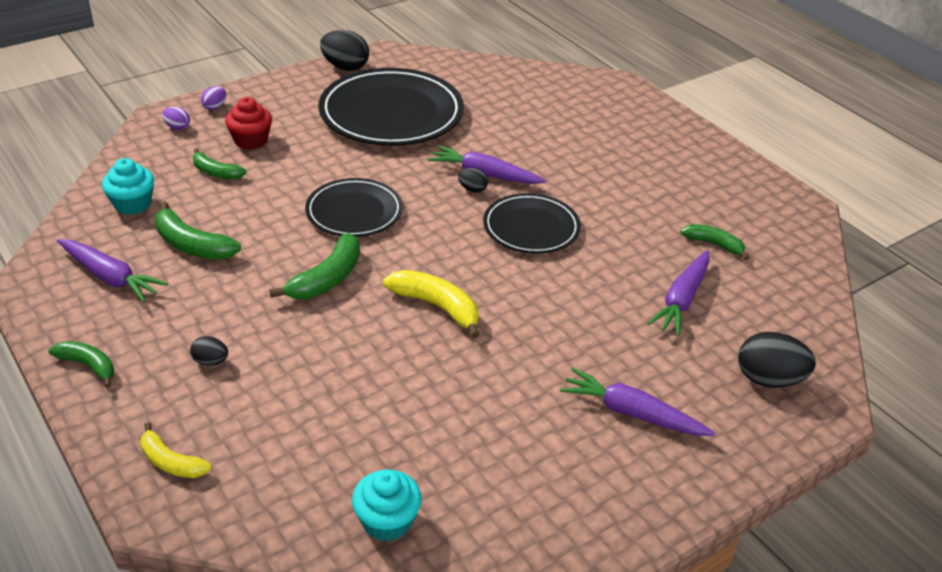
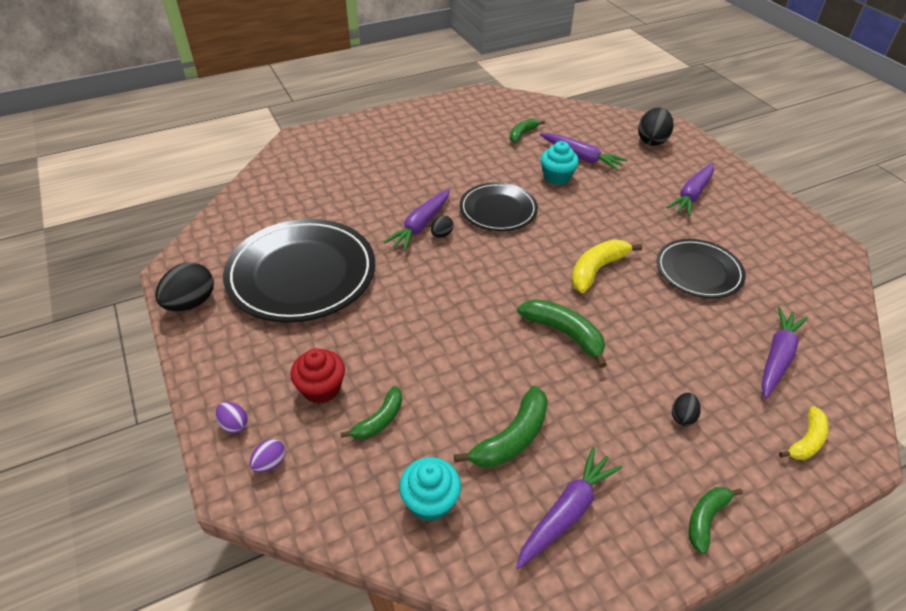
camera: 80 degrees left, 5 degrees up
black plate [305,178,403,237] -> black plate moved to [657,239,746,298]
turquoise cupcake [352,469,422,541] -> turquoise cupcake moved to [541,141,579,185]
none -> purple carrot [762,307,808,399]

